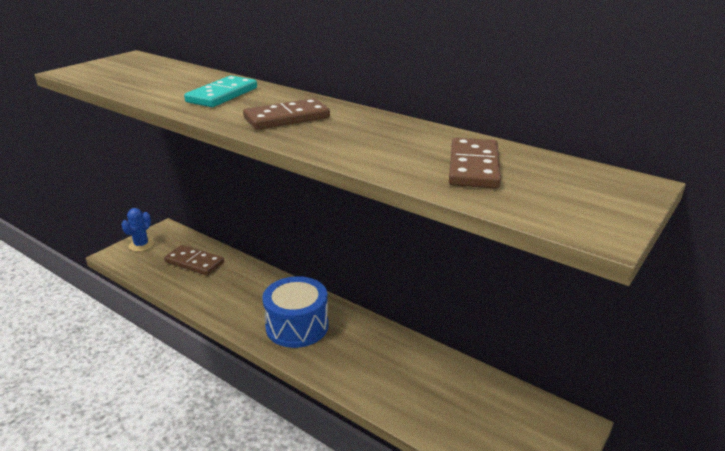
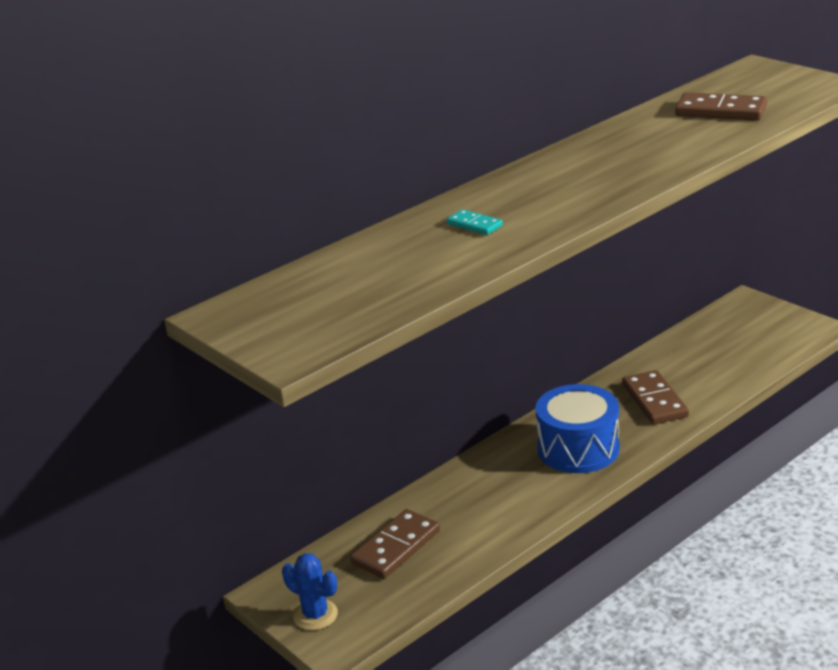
camera: 75 degrees left, 0 degrees up
turquoise domino [184,76,257,107] -> turquoise domino [447,209,503,235], size x0.54
brown domino [243,98,330,130] -> brown domino moved to [622,370,689,424]

